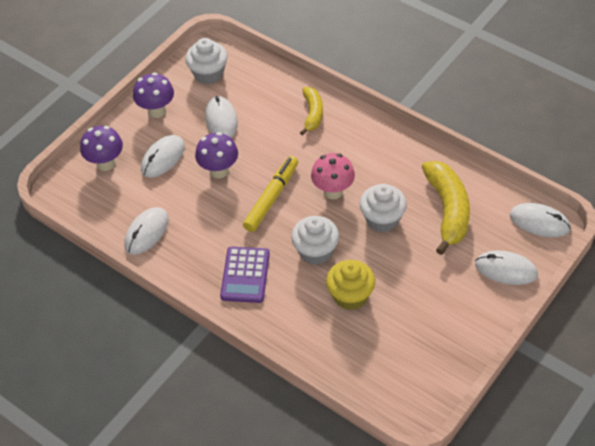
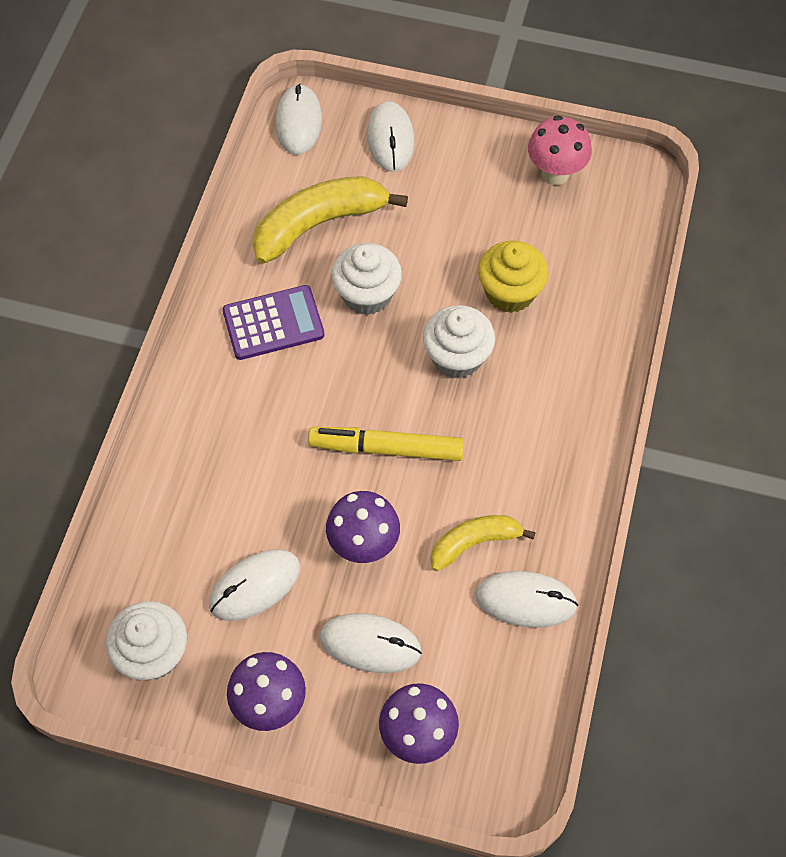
camera: 115 degrees left, 10 degrees up
purple calculator [220,247,270,303] -> purple calculator moved to [222,285,325,360]
yellow banana [300,87,323,135] -> yellow banana moved to [431,515,536,571]
pink mushroom [311,153,355,199] -> pink mushroom moved to [528,115,592,185]

